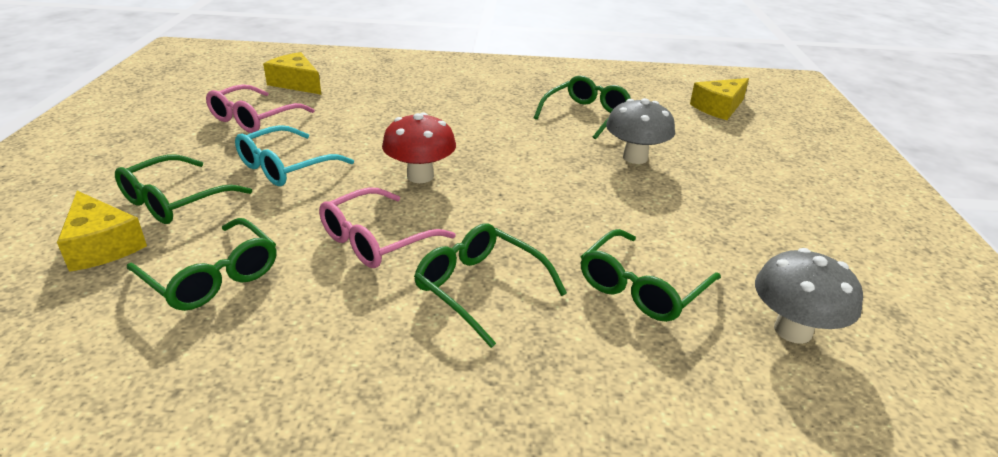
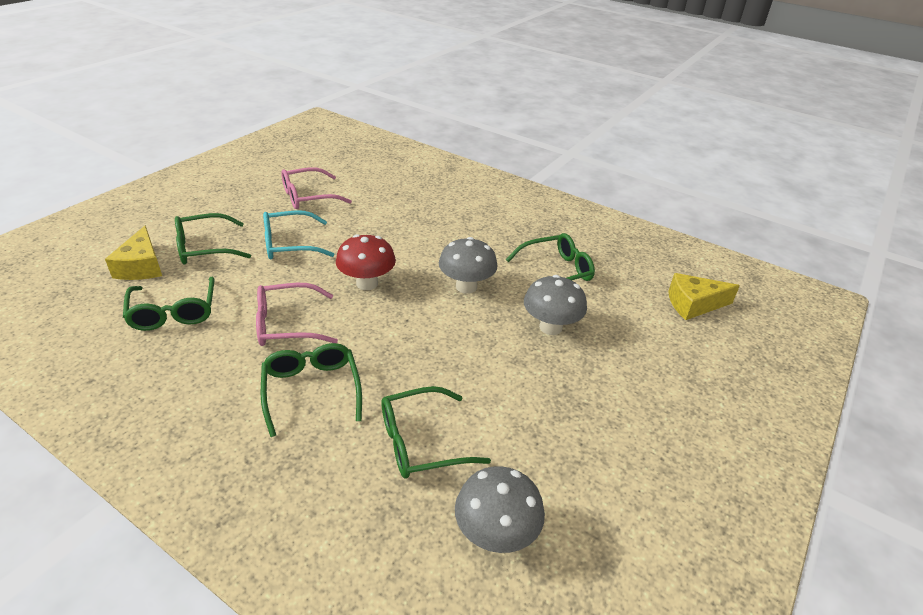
camera: 30 degrees right, 5 degrees up
yellow cheese [263,52,321,95] -> none
none -> grey mushroom [439,237,498,294]

